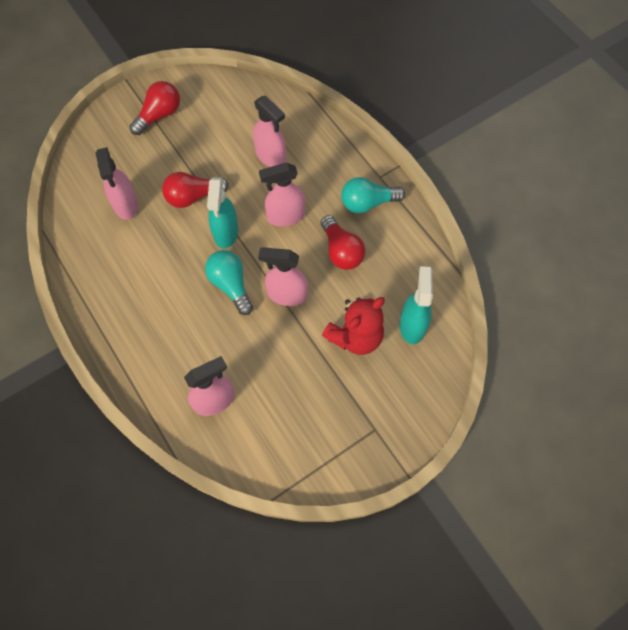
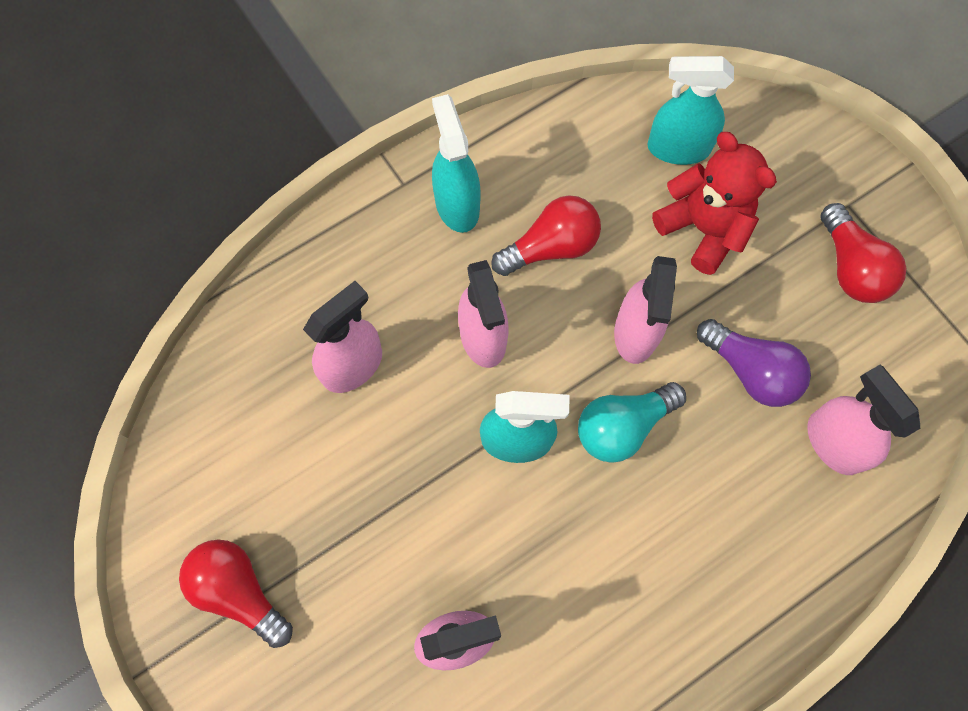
camera: 90 degrees left, 5 degrees up
red light bulb [162,172,229,208] -> red light bulb moved to [820,203,906,303]
turquoise light bulb [341,177,405,213] -> turquoise spray bottle [432,94,481,233]
none -> purple light bulb [697,319,811,407]

